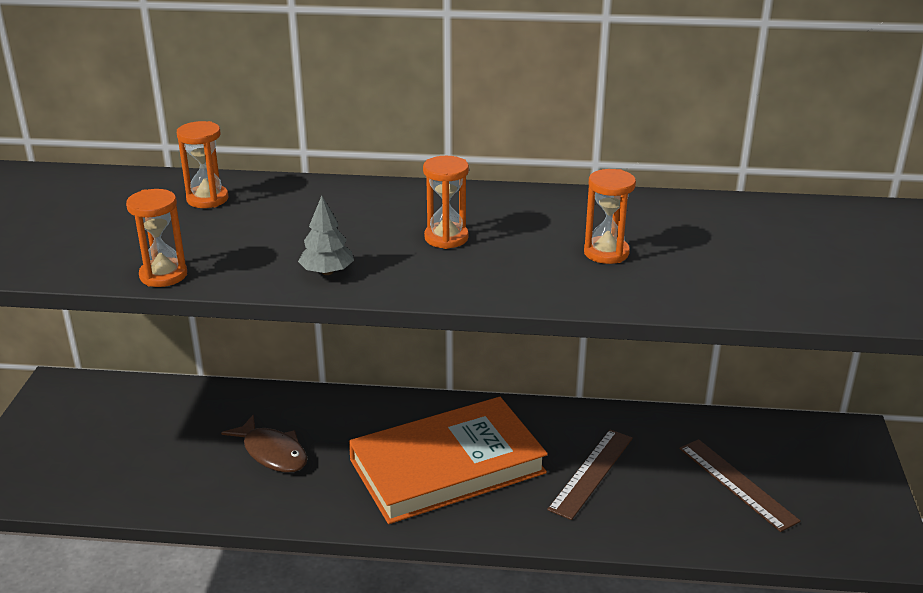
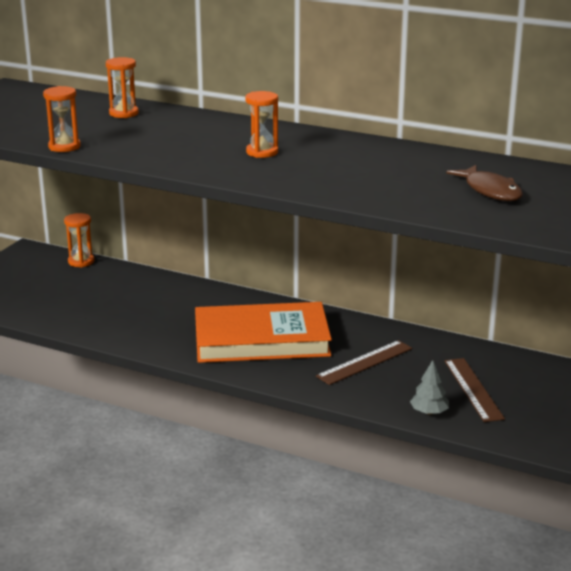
camera: 20 degrees right, 5 degrees down
brown fish [221,415,307,473] -> brown fish moved to [446,165,523,201]
grey tree [298,195,354,275] -> grey tree moved to [410,360,449,415]
orange hourglass [584,169,636,264] -> orange hourglass moved to [64,213,94,267]

